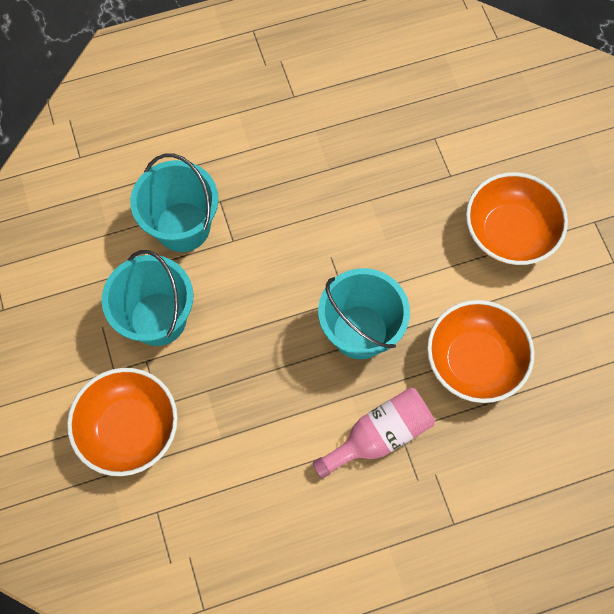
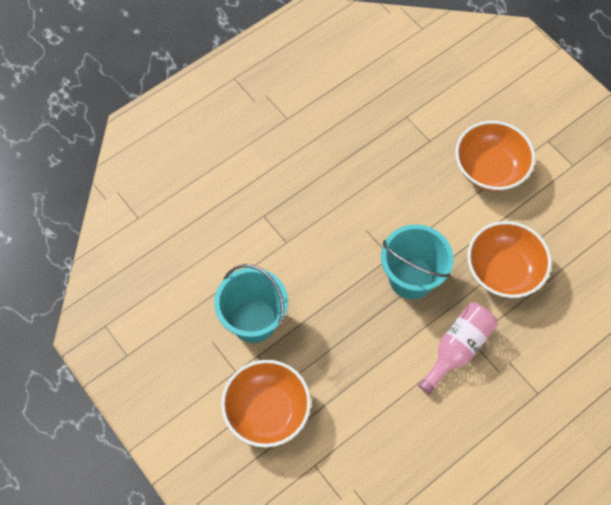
camera: 20 degrees left, 5 degrees down
turquoise bucket [130,153,219,252] -> none

